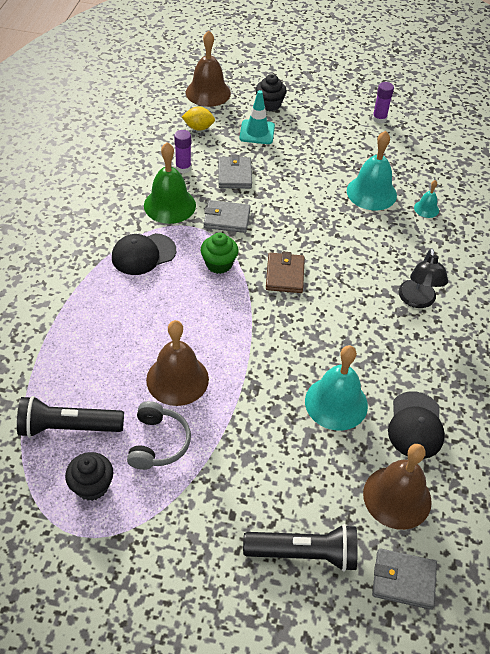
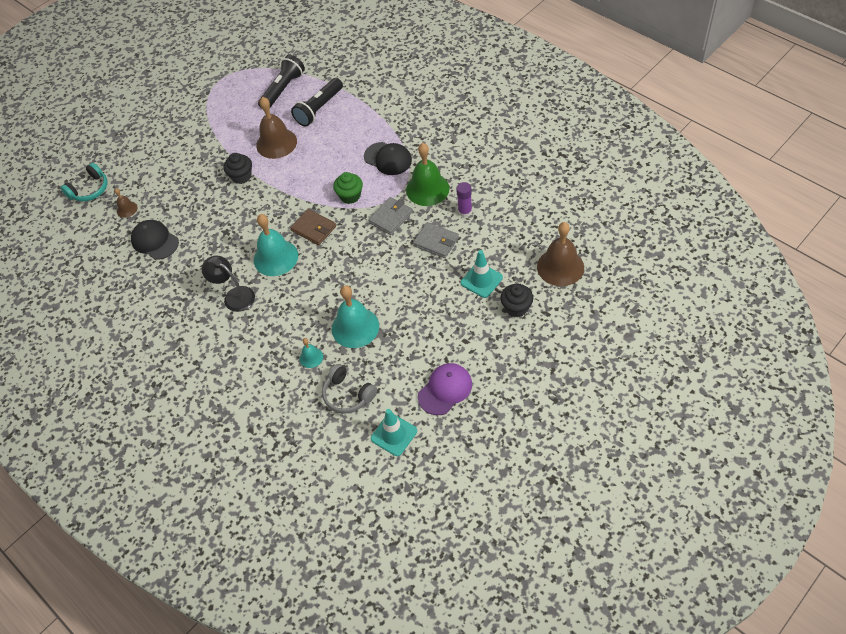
camera: 130 degrees right, 5 degrees up
black cupcake [65,452,113,501] -> black cupcake moved to [224,153,252,184]
black cap [112,233,176,275] -> black cap turned 120 degrees clockwise [364,142,412,175]
grey headphones [127,401,191,470] -> grey headphones moved to [322,364,377,413]
yellow lemon [182,106,215,131] -> none
black flashlight [243,524,358,572] -> black flashlight moved to [291,78,343,127]
turquoise bell [305,345,368,431] -> turquoise bell moved to [254,214,298,276]
brown bell [363,444,432,530] -> brown bell [114,188,138,218], size x0.49
purple glue stick [372,82,394,123] -> purple cap [418,363,472,415]
grey wallet [372,548,437,610] -> turquoise headphones [61,163,108,201]
none -> turquoise traffic cone [371,409,417,456]

